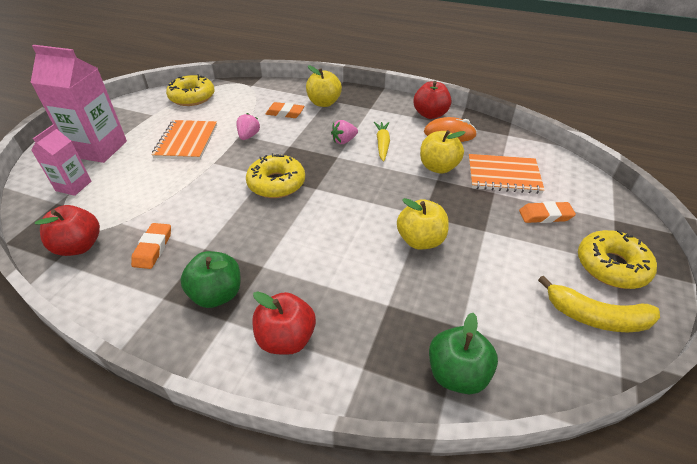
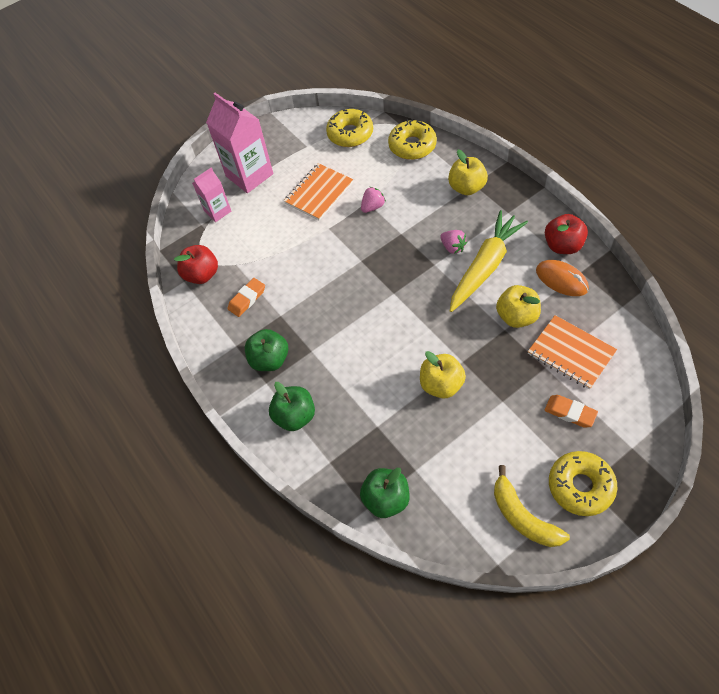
camera: 40 degrees right, 15 degrees up
yellow donut [246,153,305,198] -> yellow donut moved to [388,119,437,160]
red apple [252,291,316,355] -> green apple [269,382,315,431]
orange eraser [266,102,304,118] -> none
pink strawberry [331,120,358,144] -> pink strawberry turned 135 degrees counterclockwise [440,230,467,254]
yellow carrot [374,122,390,162] -> yellow carrot [450,210,528,312], size x1.89

